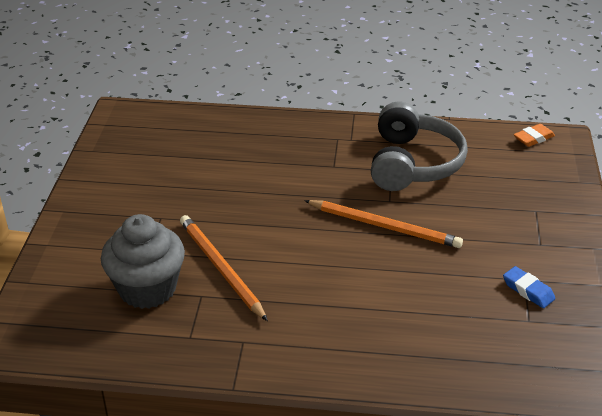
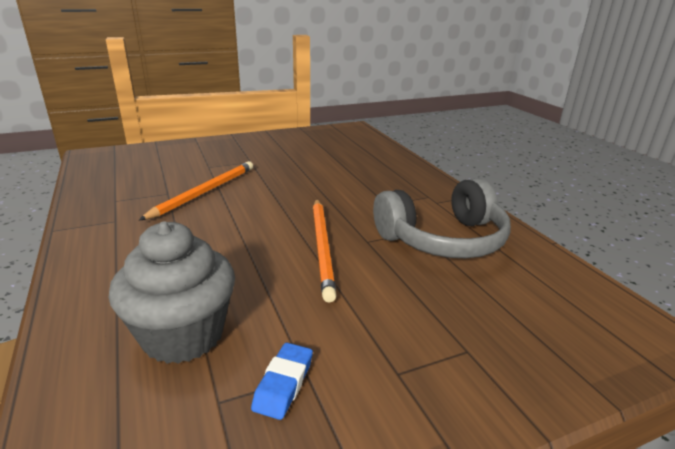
camera: 60 degrees right, 10 degrees down
grey cupcake [101,214,185,309] -> grey cupcake moved to [109,221,235,364]
orange eraser [514,124,555,147] -> none

